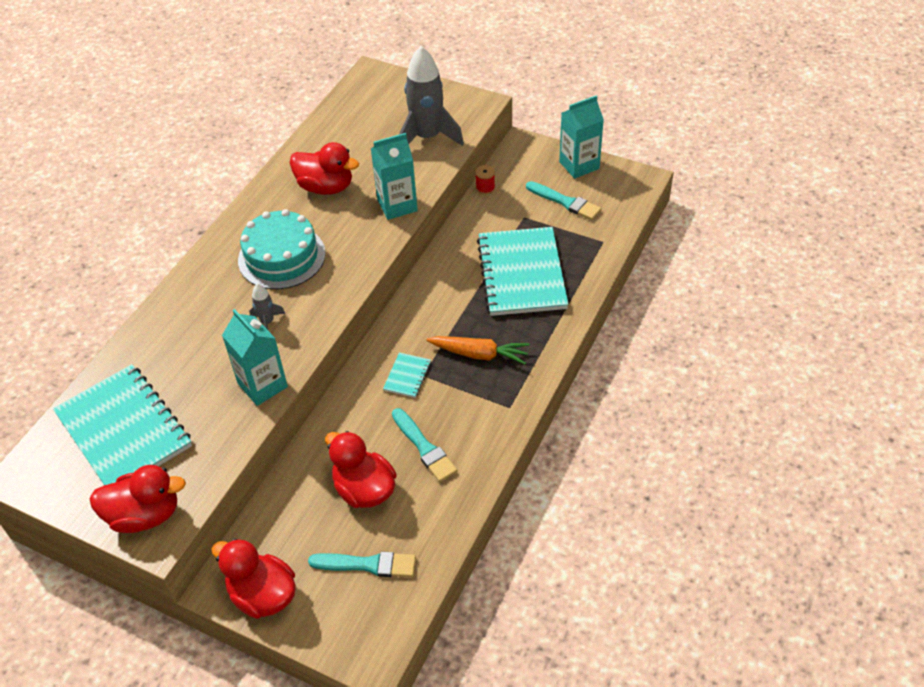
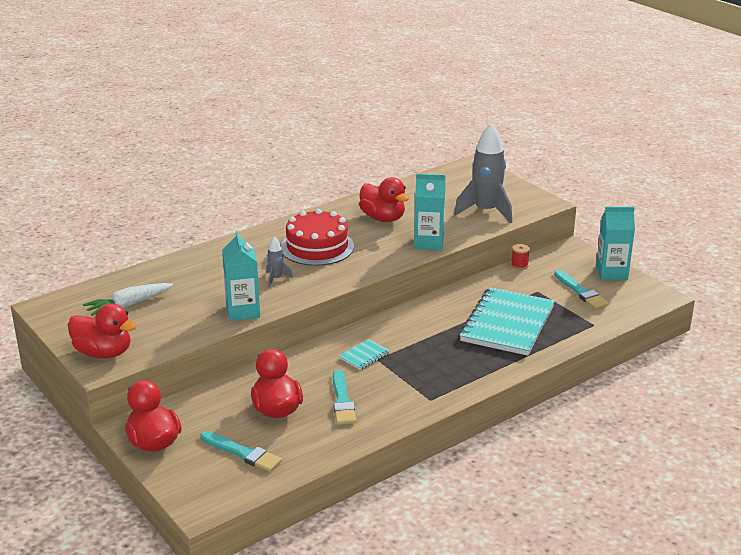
camera: 25 degrees right, 20 degrees down
turquoise notebook [53,364,192,485] -> white carrot [83,283,174,316]
turquoise cake [238,209,326,289] -> red cake [281,209,354,266]
orange carrot [426,336,530,364] -> none

